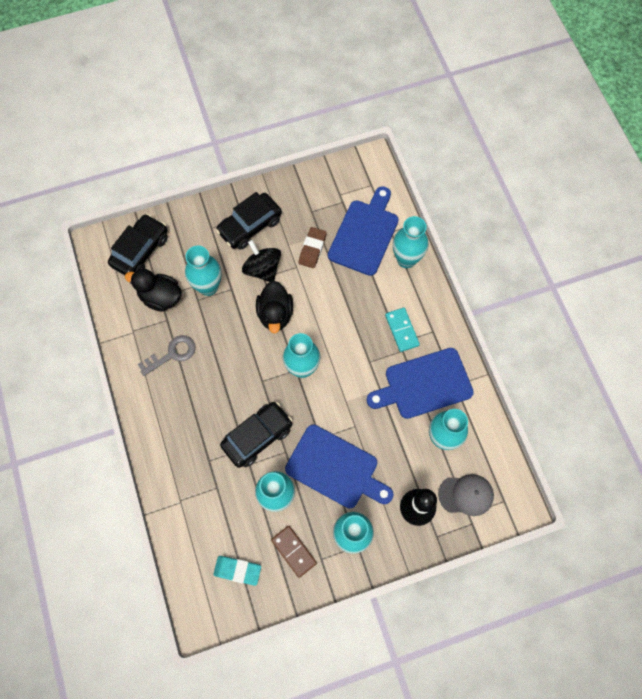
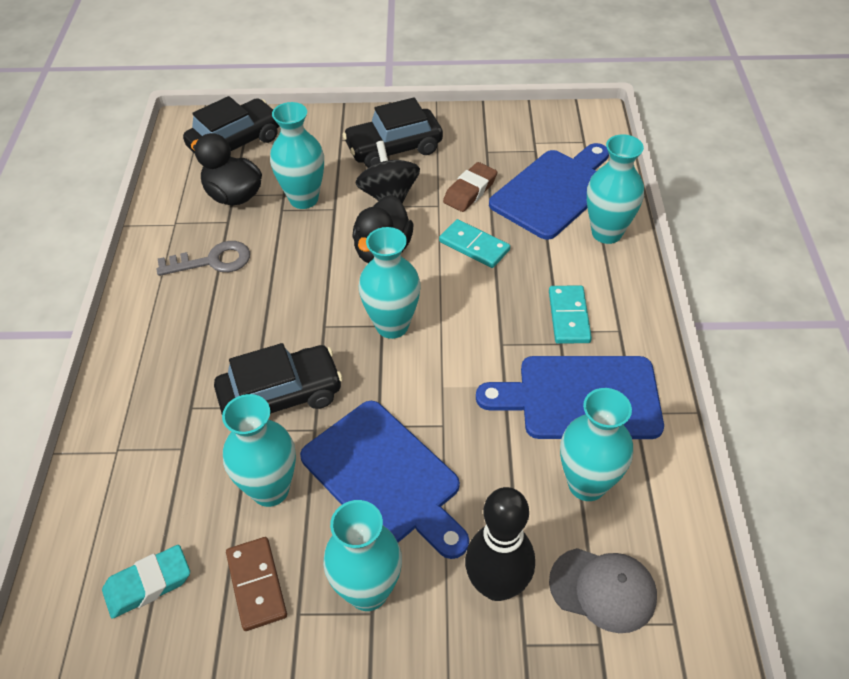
camera: 20 degrees right, 20 degrees down
turquoise eraser [213,556,261,586] -> turquoise eraser turned 60 degrees counterclockwise [102,545,190,619]
none -> turquoise domino [439,219,510,268]

